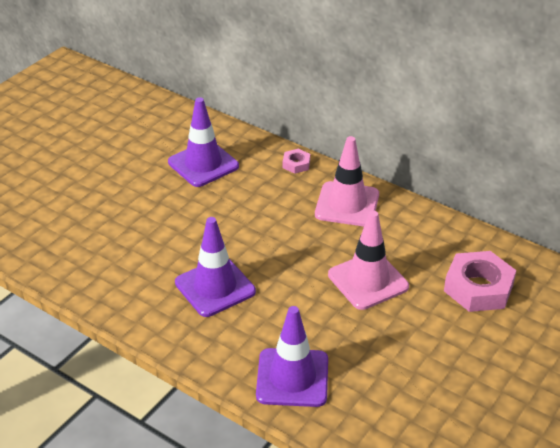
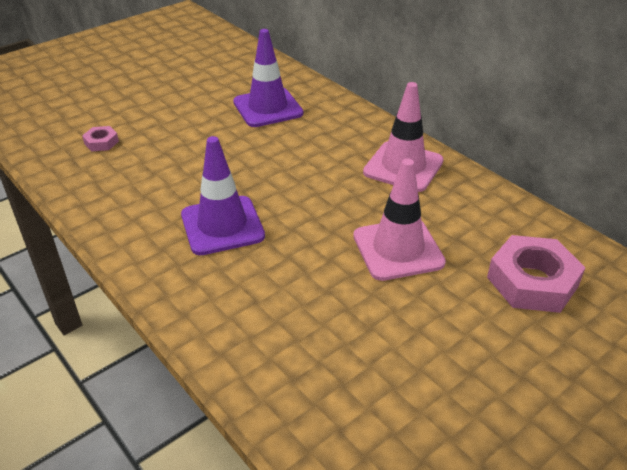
camera: 15 degrees right, 0 degrees up
purple traffic cone [256,306,328,407] -> none
pink nut [283,149,310,174] -> pink nut moved to [82,126,119,152]

